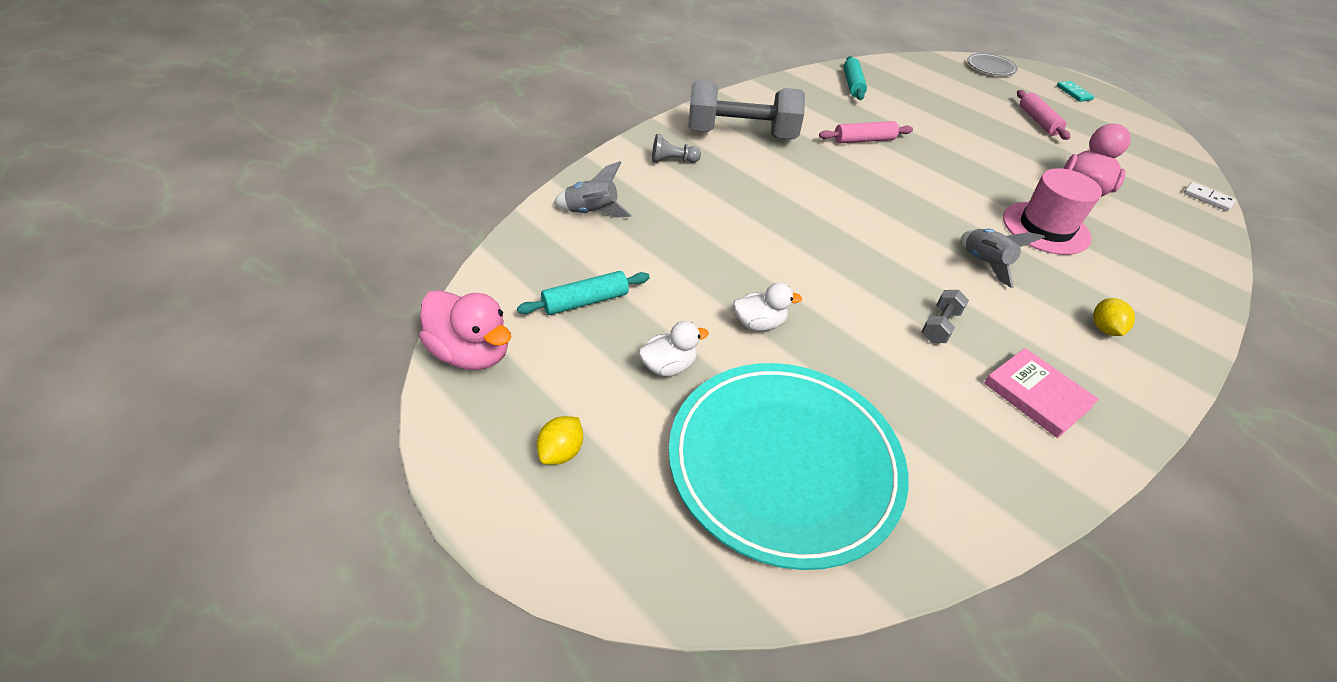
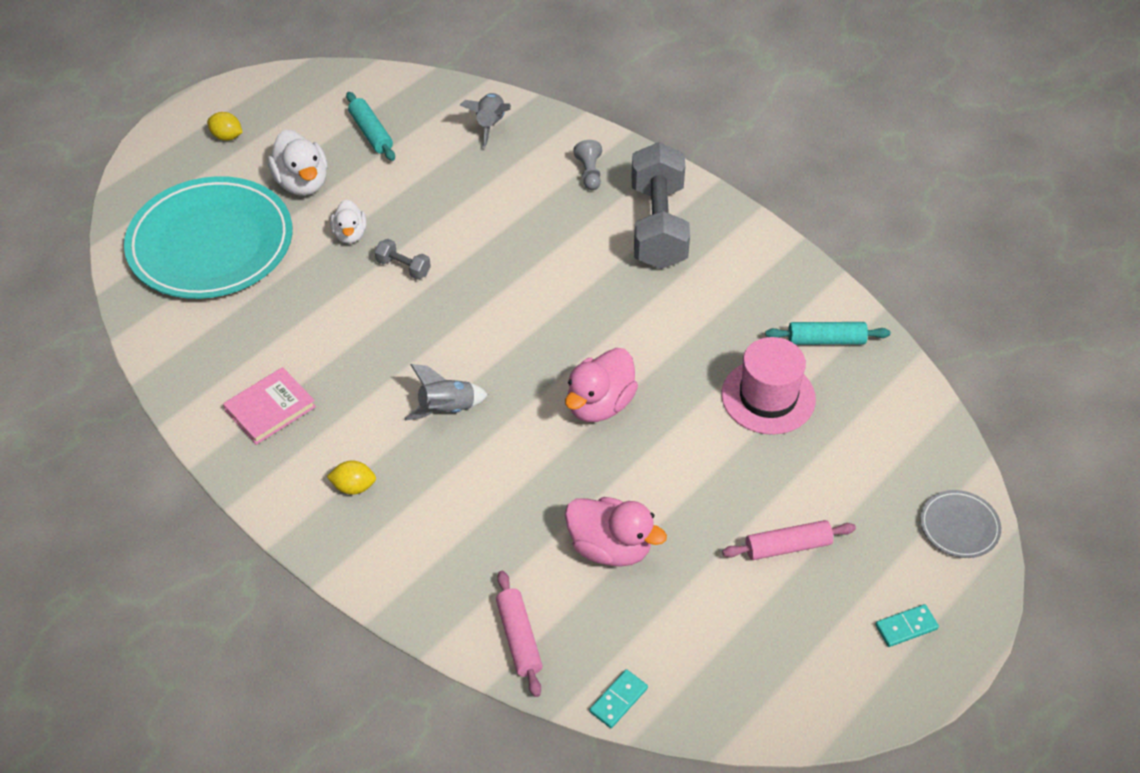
camera: 90 degrees right, 5 degrees up
pink duck [419,290,511,370] -> pink duck moved to [565,348,638,422]
white duck [639,321,709,376] -> white duck [267,129,328,196], size x1.62
pink rolling pin [819,121,913,143] -> pink rolling pin moved to [496,571,542,697]
grey dumbbell [921,290,969,343] -> grey dumbbell moved to [375,239,431,280]
pink hat [1003,168,1102,255] -> pink hat moved to [721,337,816,435]
white domino [1184,182,1236,211] -> turquoise domino [589,669,648,728]

